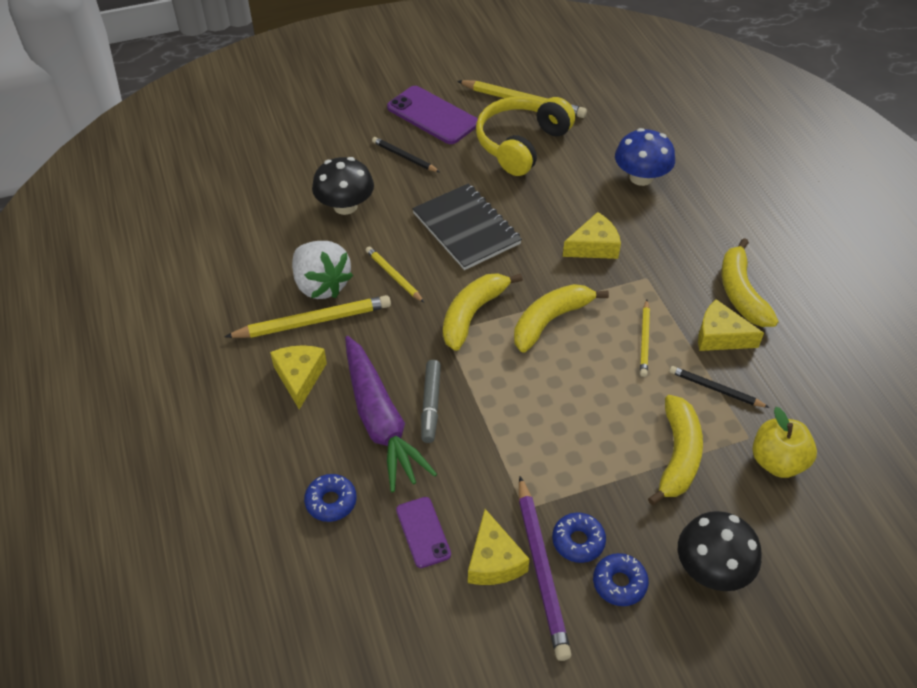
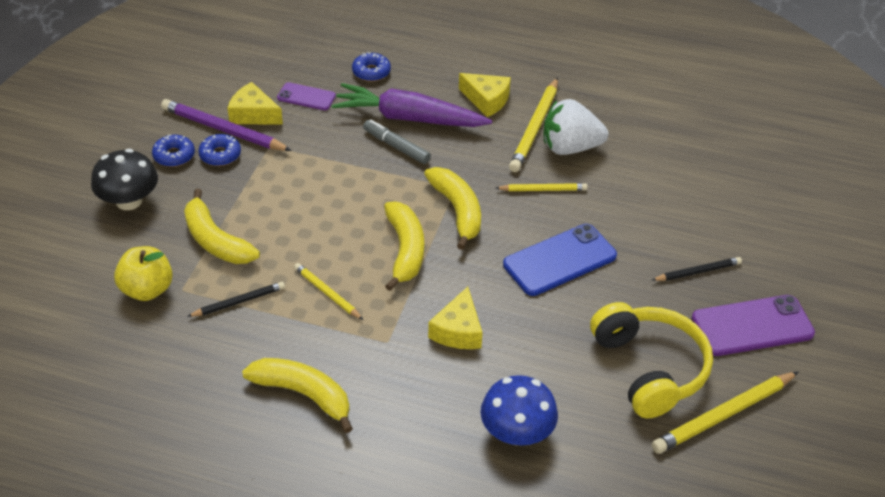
camera: 125 degrees right, 5 degrees down
black mushroom [312,157,374,215] -> none
black notebook [412,183,522,270] -> blue phone [503,224,617,296]
yellow cheese [698,299,764,351] -> none

